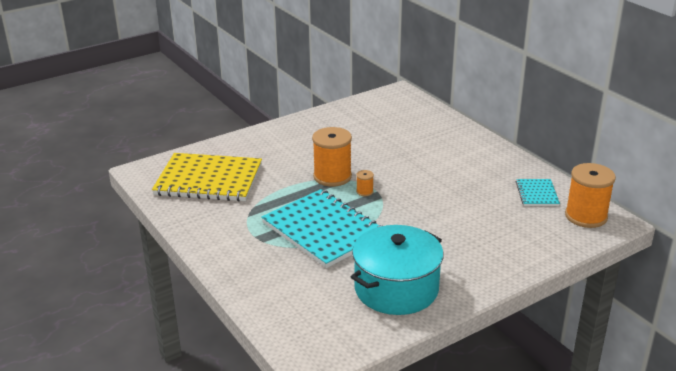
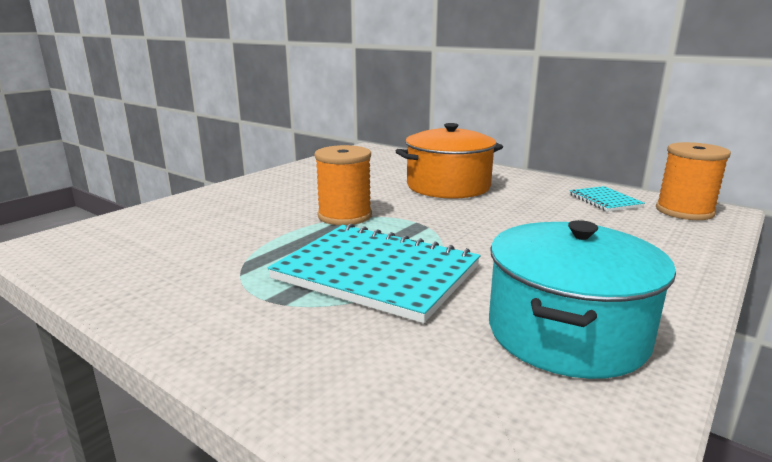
camera: 20 degrees left, 10 degrees down
yellow notebook [152,153,262,202] -> none
orange spool [356,170,374,196] -> none
none -> orange pot [396,123,503,199]

